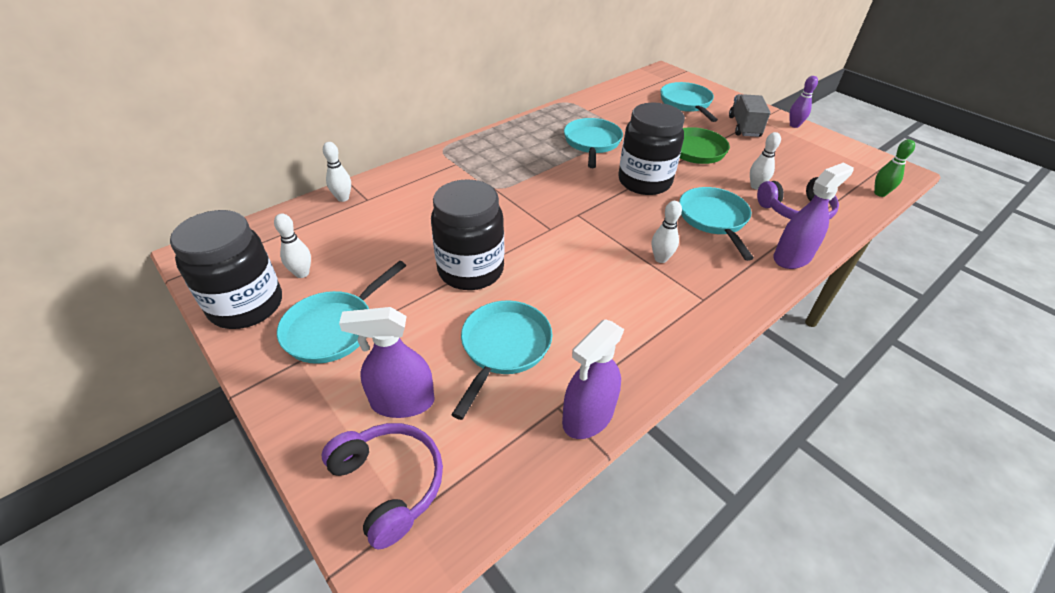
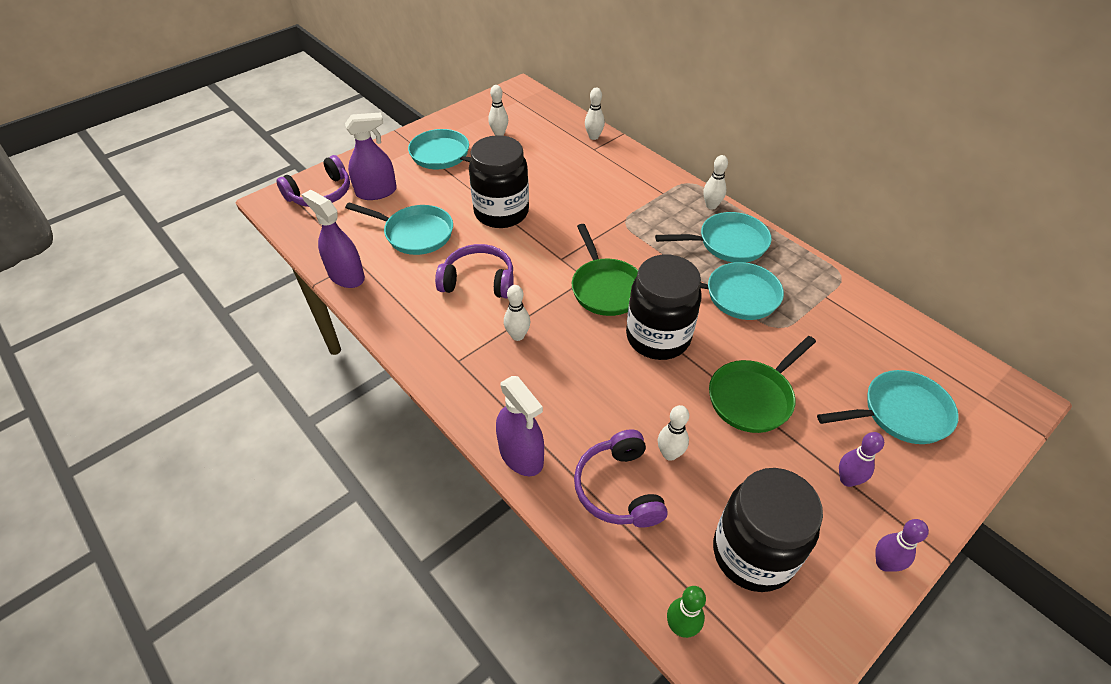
camera: 90 degrees right, 5 degrees up
black jar [170,210,282,329] -> black jar moved to [713,468,823,592]
purple spray bottle [339,307,435,418] -> purple spray bottle turned 75 degrees clockwise [345,112,397,200]
turquoise pan [679,187,754,261] -> turquoise pan moved to [655,212,772,263]
grey truck [729,94,771,137] -> purple bowling pin [839,432,884,487]
none -> purple headphones [435,244,514,298]
none -> green pan [572,224,638,316]
none -> white bowling pin [703,155,728,210]

